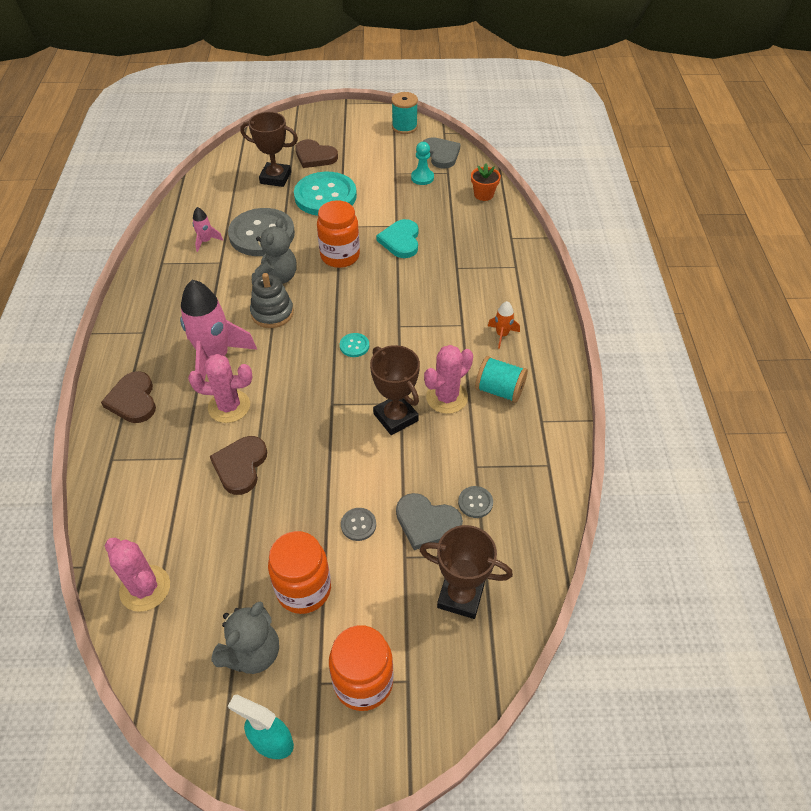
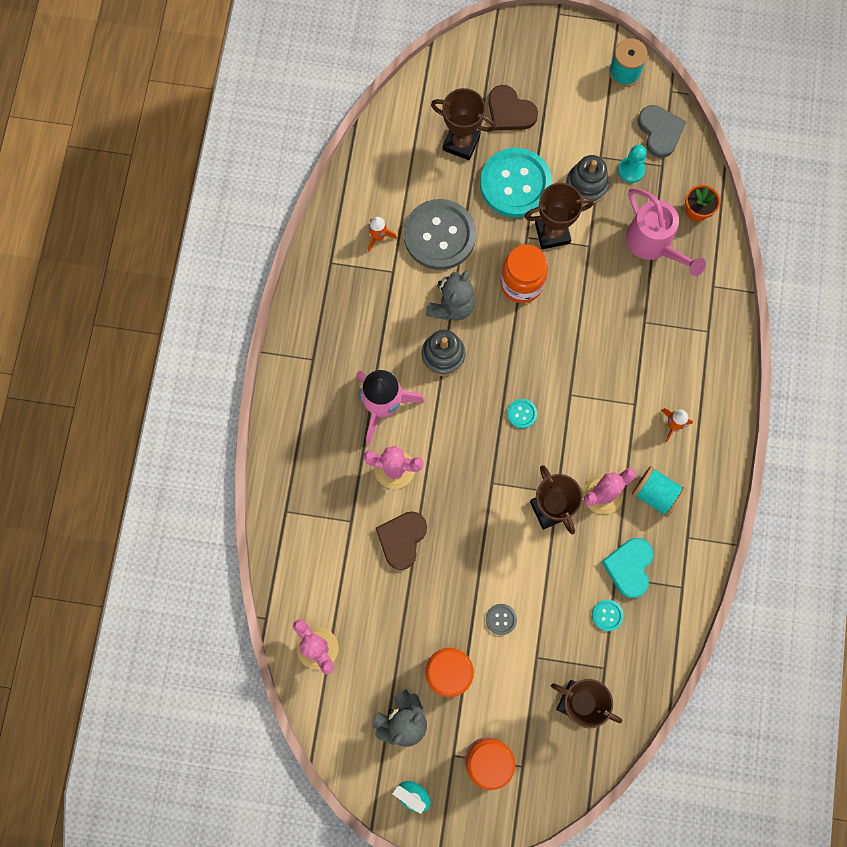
camera: 10 degrees right, 25 degrees up
brown heart [101,371,156,423] -> none
pink rocket [192,207,223,252] -> orange rocket [368,217,397,252]
turquoise heart [376,219,419,258] -> turquoise heart moved to [601,538,653,598]
grey heart [396,493,463,550] -> none
grey button [458,486,493,518] -> turquoise button [592,600,624,631]
none -> brown trophy [524,183,594,249]
none -> grey stacking toy [566,155,609,204]
none -> pink watering can [626,188,706,276]

